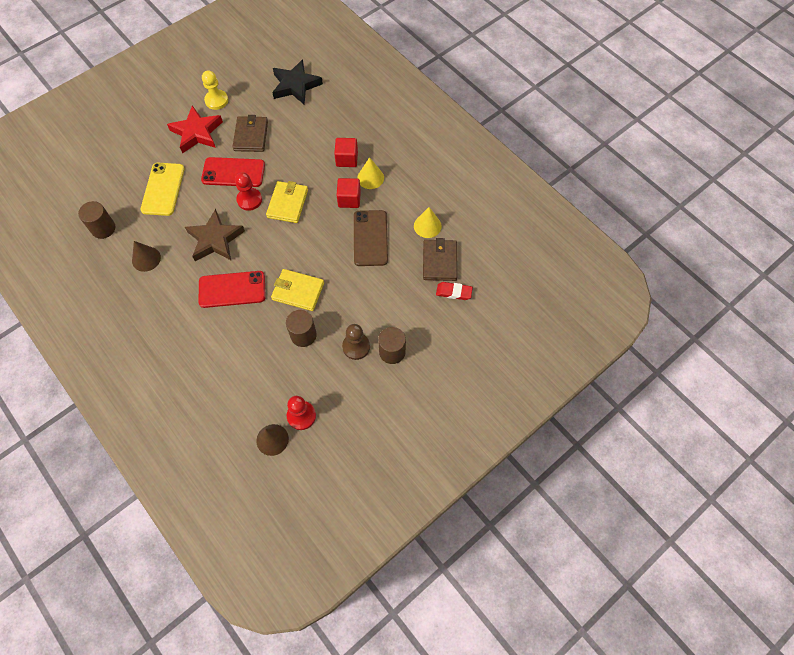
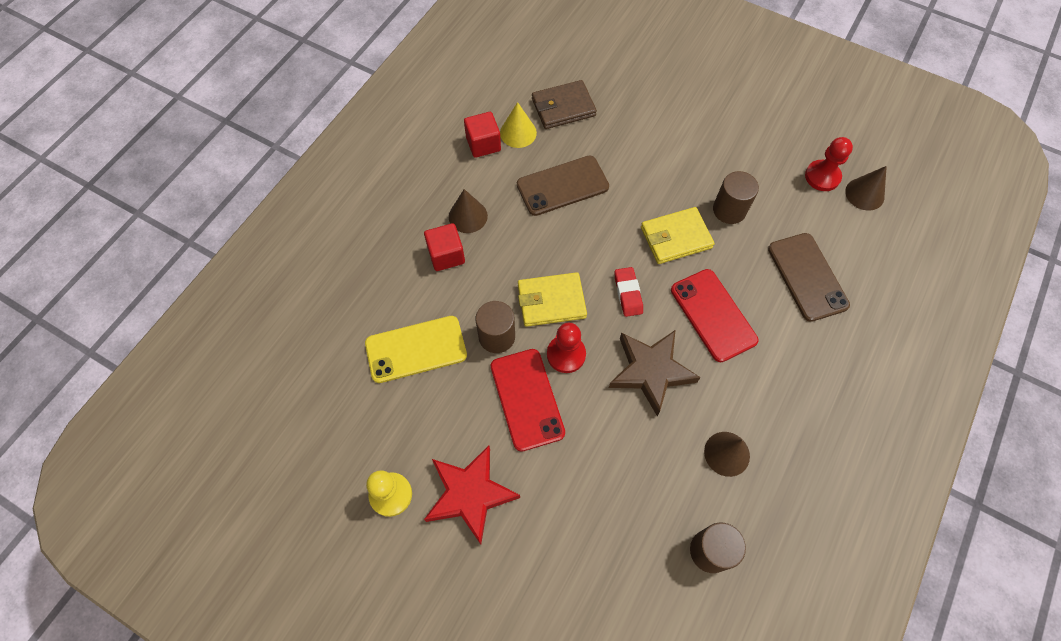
camera: 110 degrees left, 0 degrees up
yellow phone [140,163,185,216] -> yellow phone moved to [365,316,467,383]
brown wallet [233,115,268,152] -> none
yellow wallet [271,269,324,311] -> yellow wallet turned 75 degrees clockwise [641,207,715,264]
black star [272,59,323,105] -> none
red cube [337,178,361,208] -> red cube moved to [464,112,501,158]
brown pawn [342,324,370,360] -> none
yellow cone [357,157,384,189] -> brown cone [449,189,488,233]
brown cylinder [378,327,406,364] -> brown cylinder moved to [475,301,515,353]
red eraser [436,282,473,300] -> red eraser moved to [615,267,643,317]
none -> brown phone [768,233,850,322]

